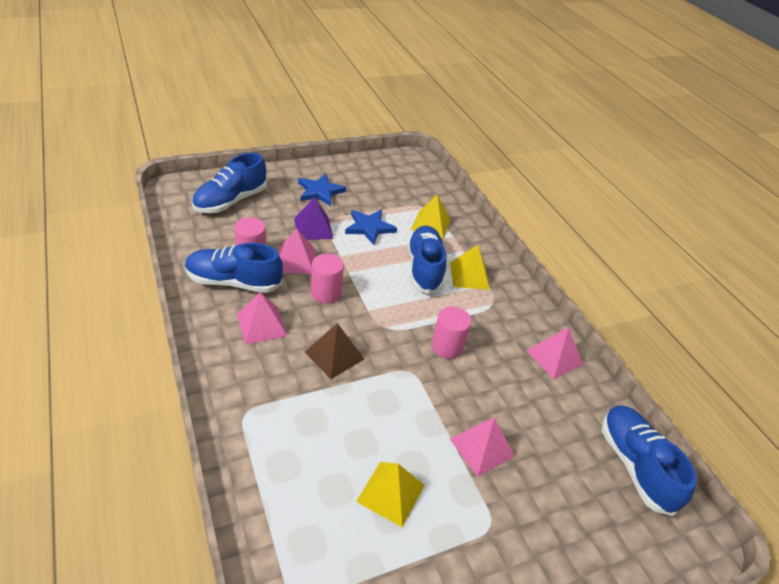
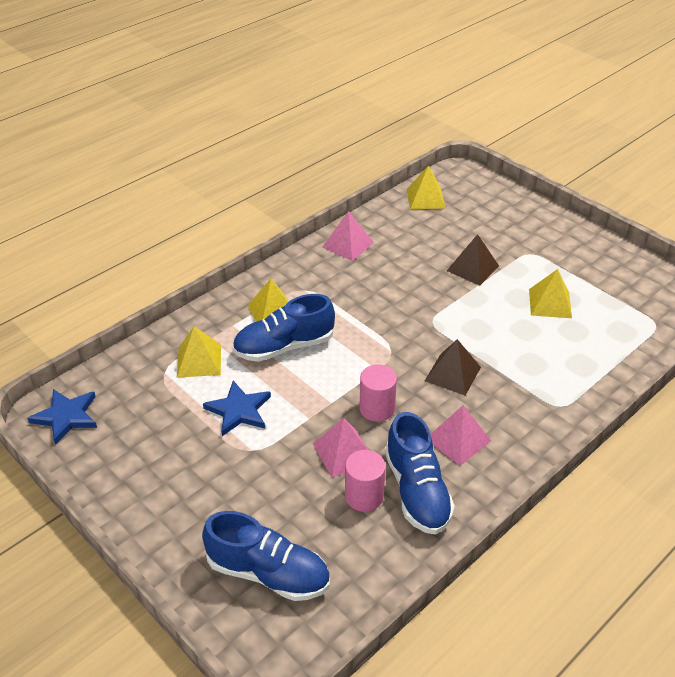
camera: 105 degrees left, 0 degrees up
purple pyramid [294,197,334,240] -> none
blue star [298,173,346,206] -> blue star moved to [27,389,97,445]
pink cylinder [431,306,472,359] -> none
pink pyramid [450,418,515,477] -> brown pyramid [447,234,499,286]
blue shoe [602,405,697,516] -> yellow pyramid [407,165,445,209]

